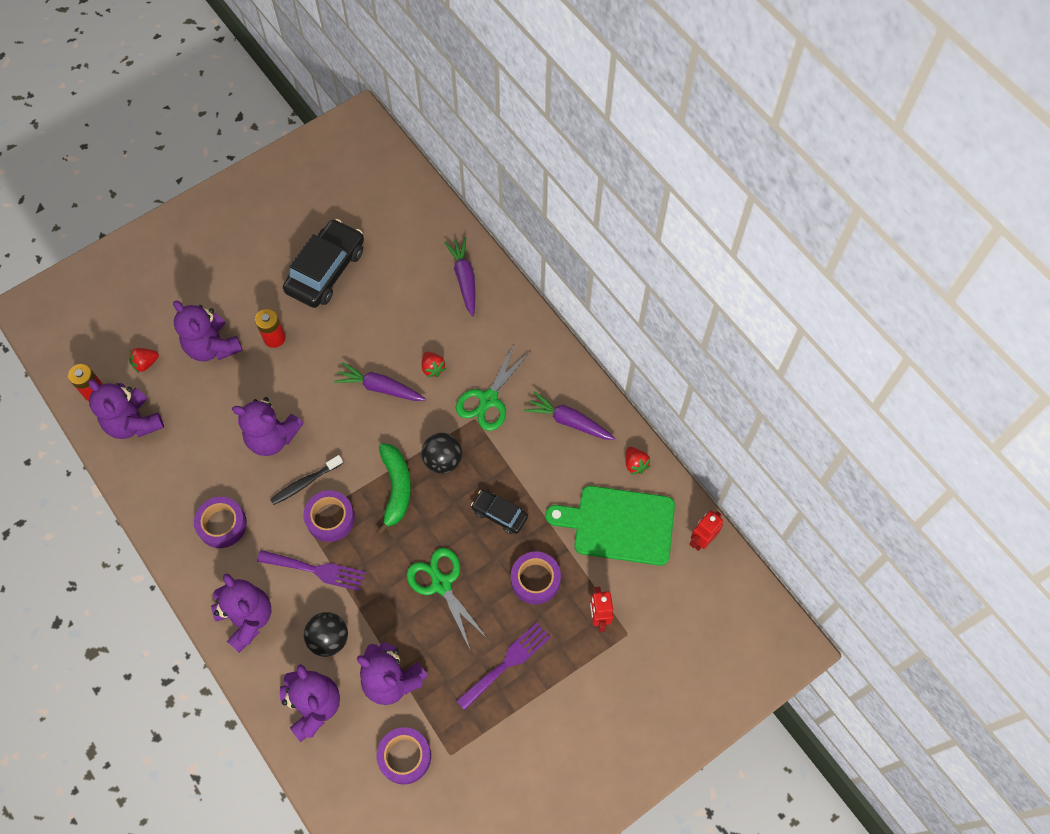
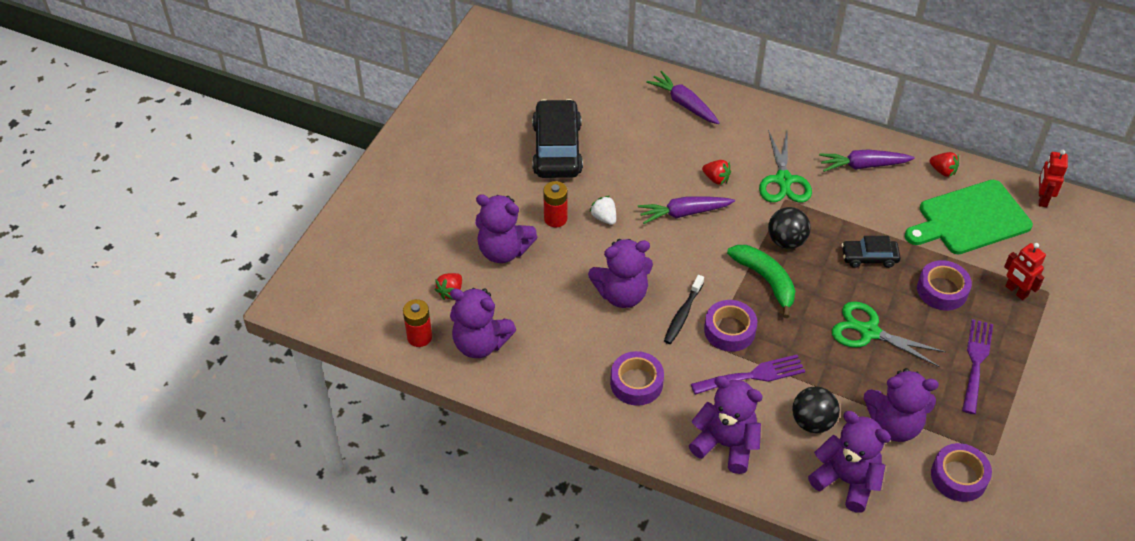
camera: 30 degrees left, 15 degrees down
none -> white strawberry [590,196,616,225]

